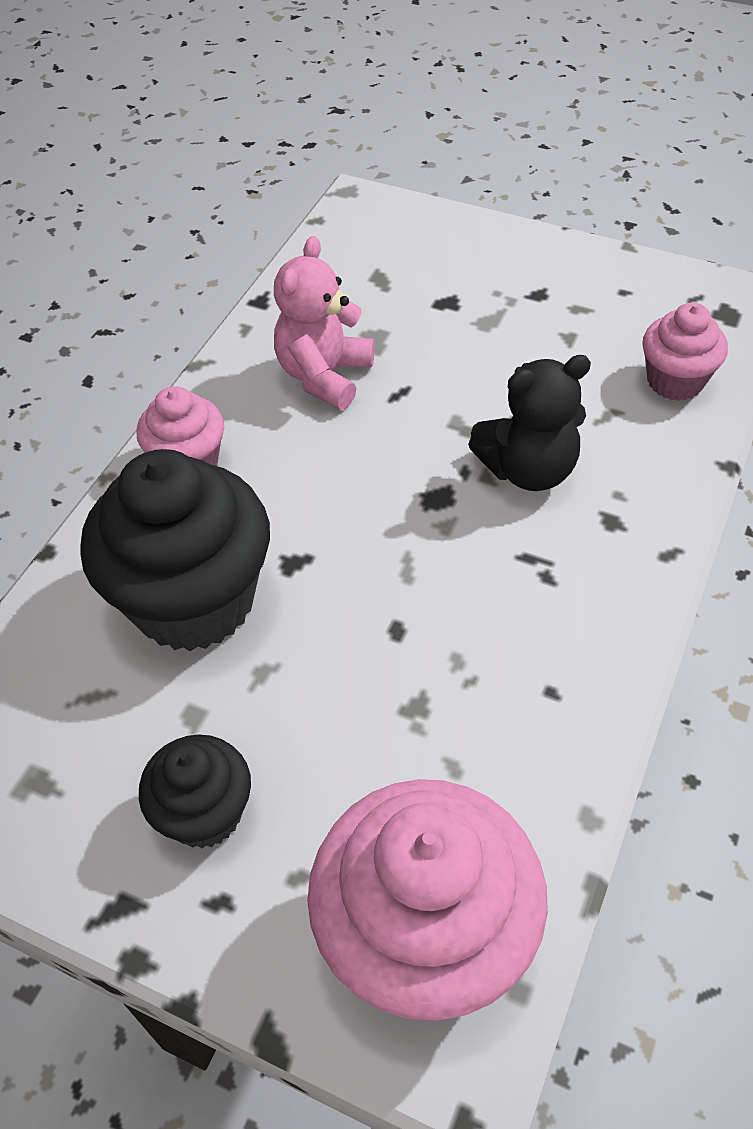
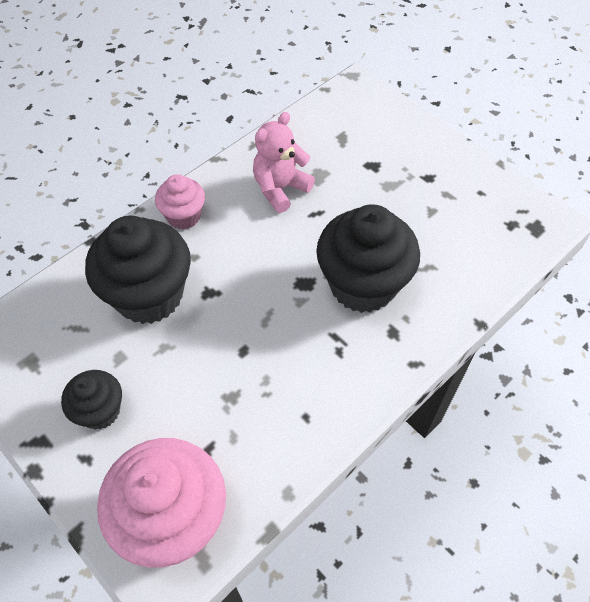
camera: 20 degrees right, 5 degrees up
black teddy bear [468,355,591,491] -> black cupcake [316,204,420,313]
pink cupcake [642,303,728,401] -> none

